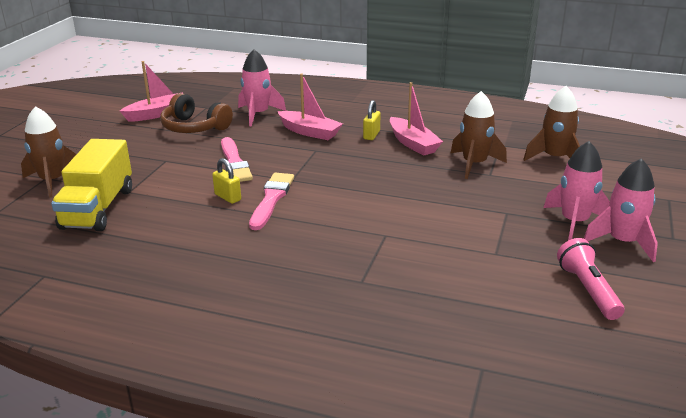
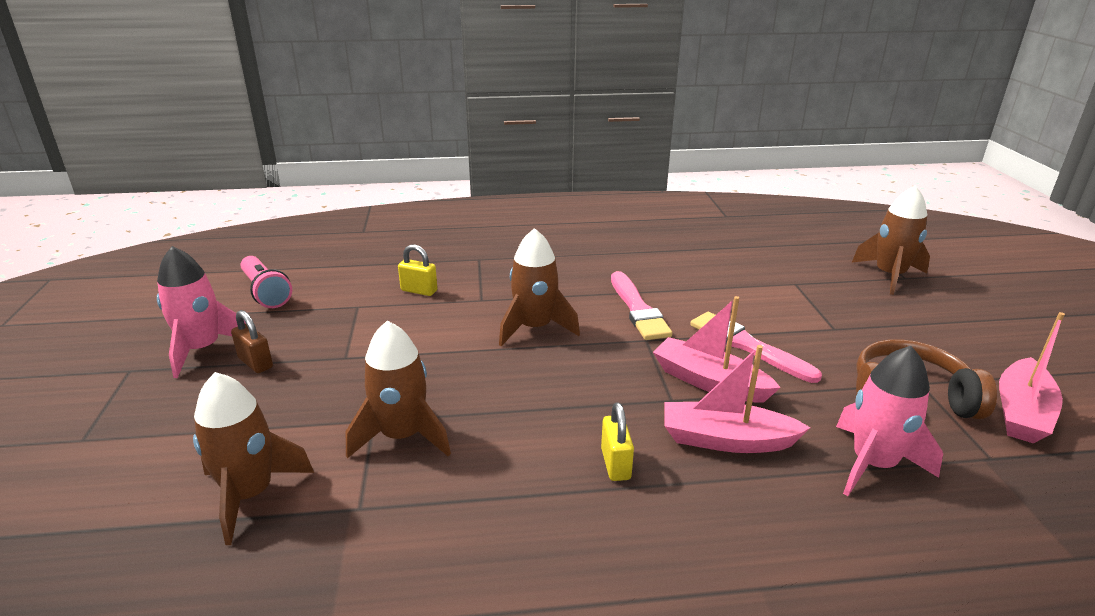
camera: 155 degrees right, 0 degrees up
yellow truck [51,139,132,231] -> none
yellow padlock [212,158,241,204] -> yellow padlock moved to [398,244,437,296]
pink boat [390,82,443,155] -> pink boat moved to [653,296,781,403]
pink rocket [544,141,610,241] -> brown padlock [231,310,273,373]
none -> brown rocket [499,228,580,346]

